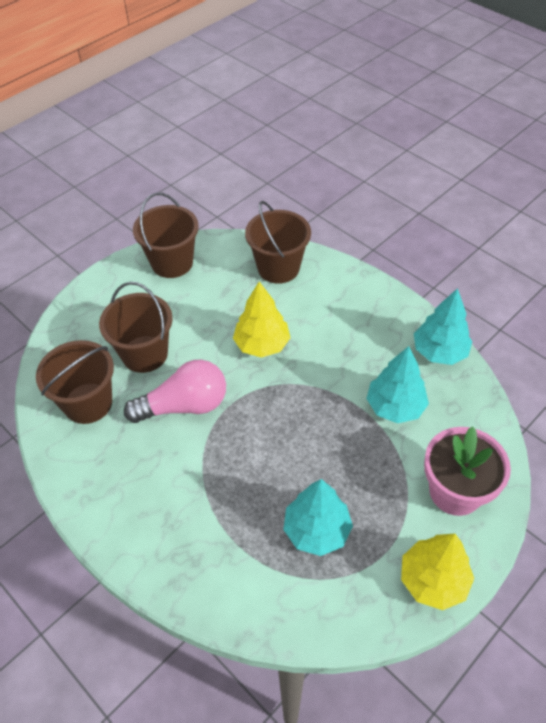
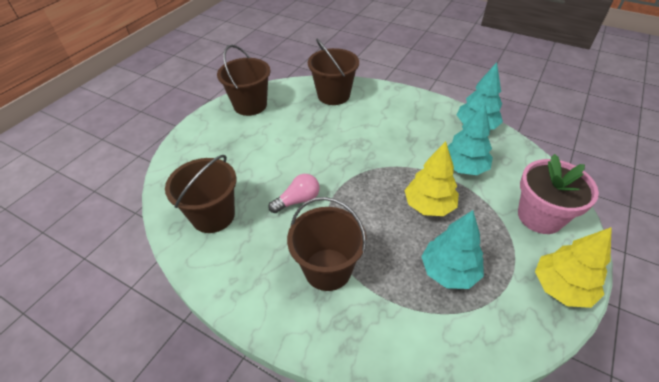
camera: 15 degrees left, 5 degrees down
brown bucket [99,282,173,373] -> brown bucket moved to [287,197,366,291]
pink light bulb [124,360,226,423] -> pink light bulb [268,174,320,213], size x0.62
yellow tree [233,282,290,358] -> yellow tree moved to [404,141,459,216]

